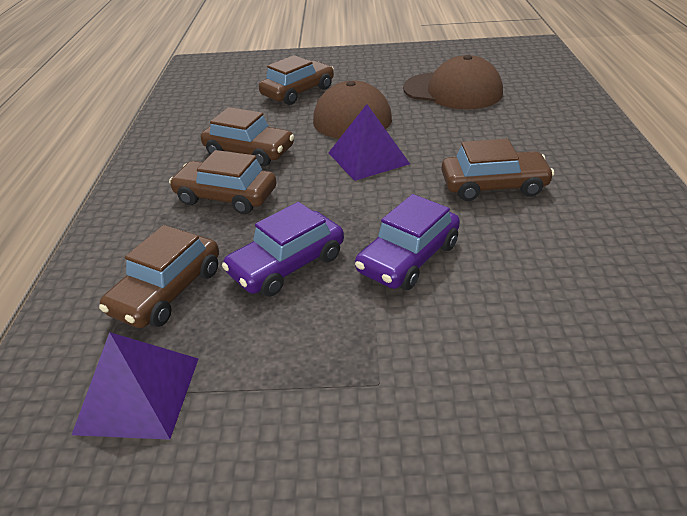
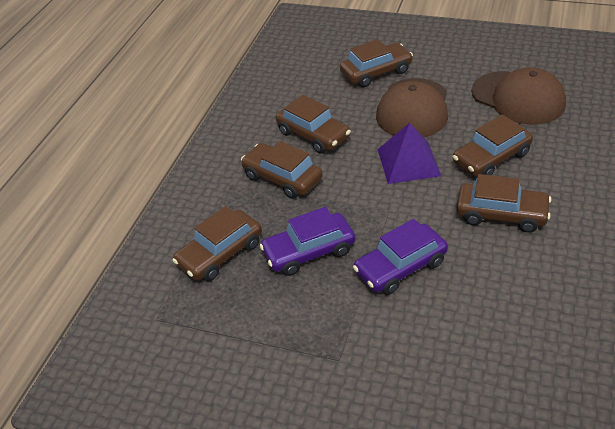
camera: 20 degrees right, 5 degrees up
purple pyramid [72,332,198,440] -> none
none -> brown car [453,115,533,177]

